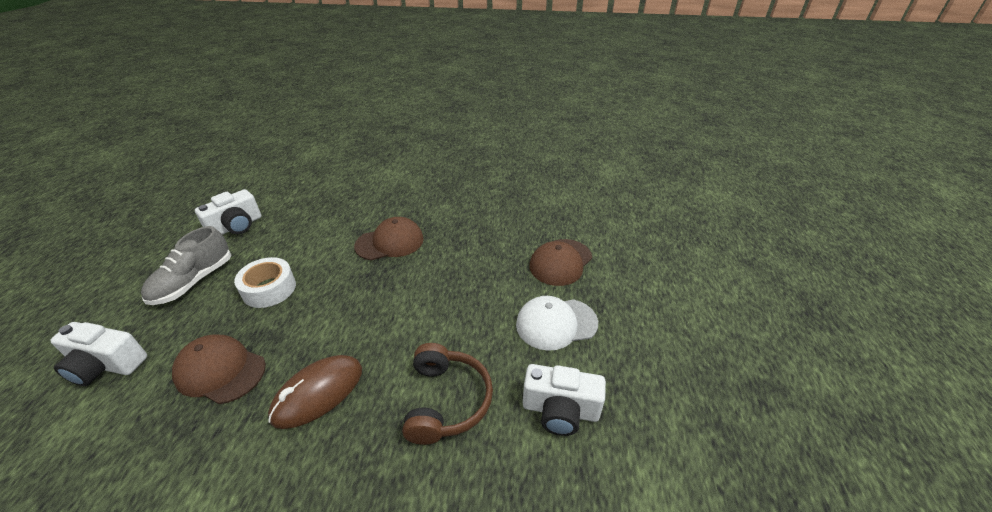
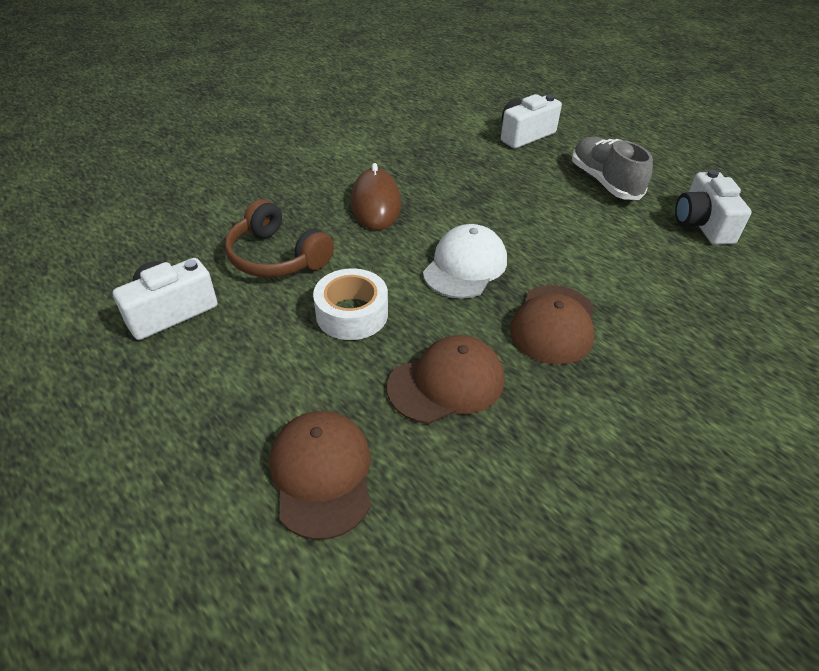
camera: 130 degrees right, 5 degrees up
brown cap [172,335,266,404] -> brown cap moved to [387,335,504,424]
white tape [234,257,296,308] -> white tape moved to [313,268,388,340]
white cap [516,296,598,351] -> white cap moved to [423,224,507,299]

